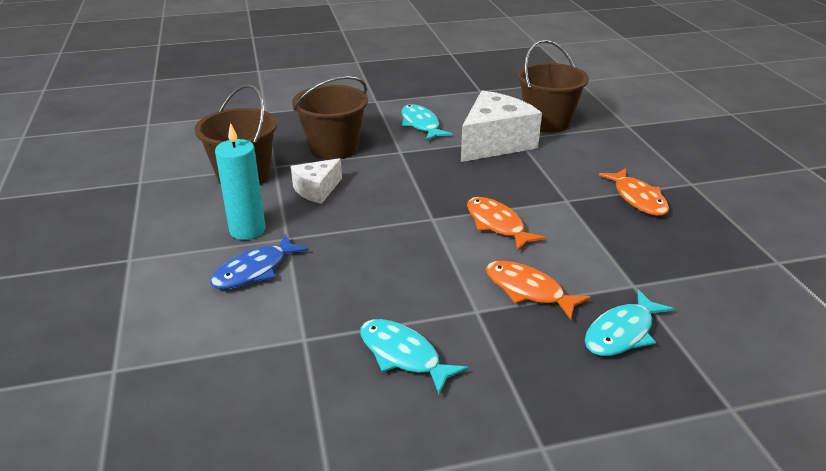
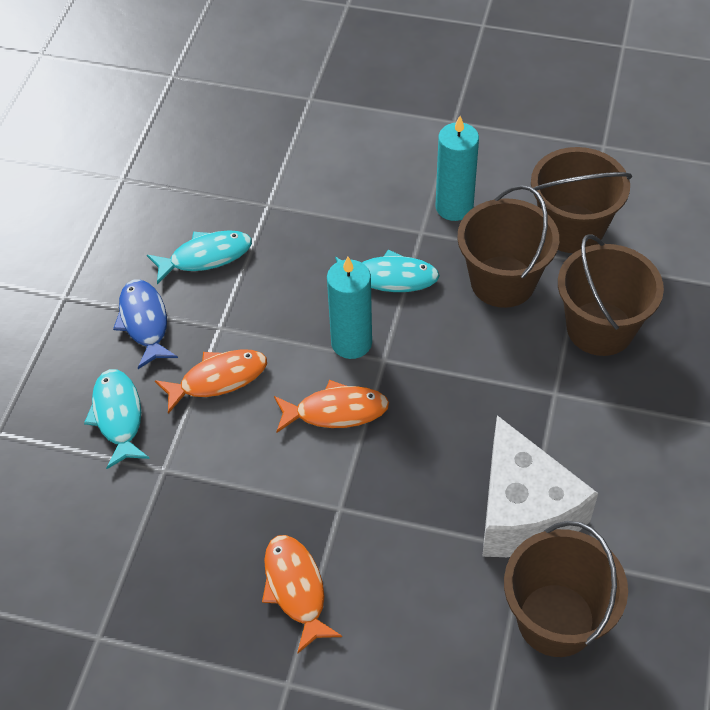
camera: 120 degrees right, 20 degrees up
blue fish [210,234,309,289] -> blue fish moved to [113,279,178,369]
white cheese [291,158,342,204] -> brown bucket [457,185,559,308]
turquoise fish [401,104,452,141] -> turquoise fish moved to [335,249,440,292]
orange fish [599,168,669,216] -> orange fish turned 60 degrees clockwise [262,535,342,654]
none -> turquoise candle [327,256,372,359]

